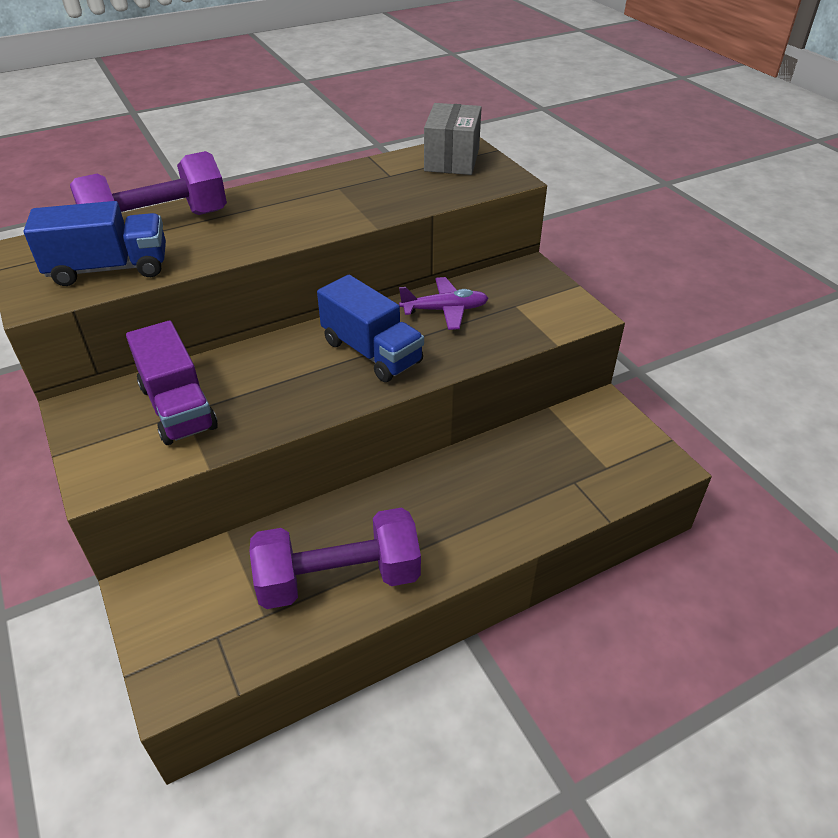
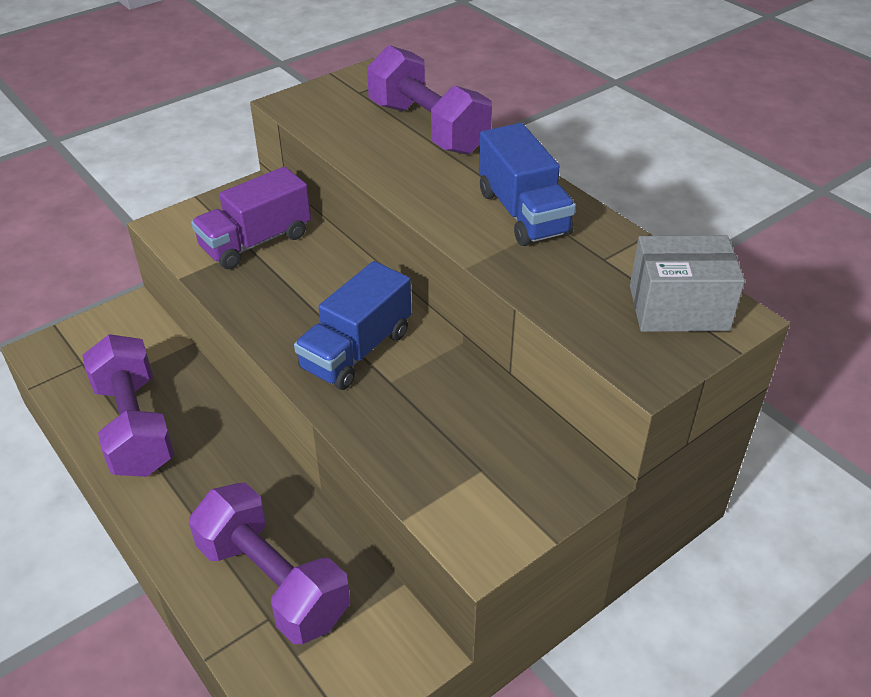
camera: 80 degrees right, 0 degrees up
blue truck [24,201,166,286] -> blue truck moved to [479,123,576,246]
purple plane [399,277,489,330] -> none
none -> purple dumbbell [189,483,350,644]

